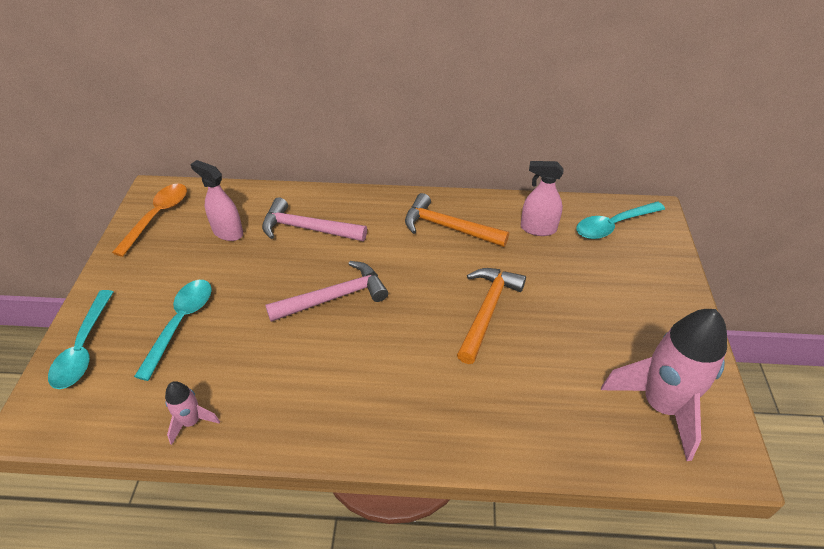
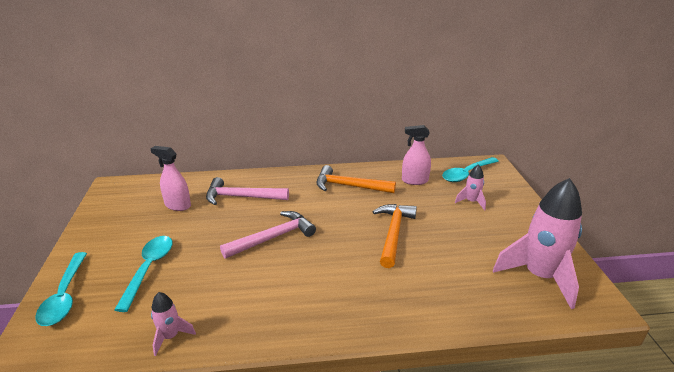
camera: 10 degrees left, 15 degrees down
orange spoon [112,183,187,257] -> none
none -> pink rocket [455,164,486,211]

